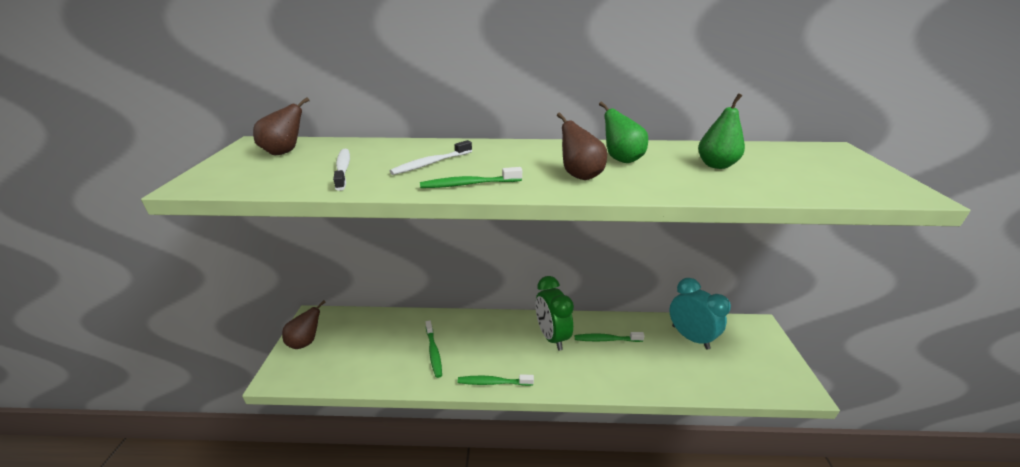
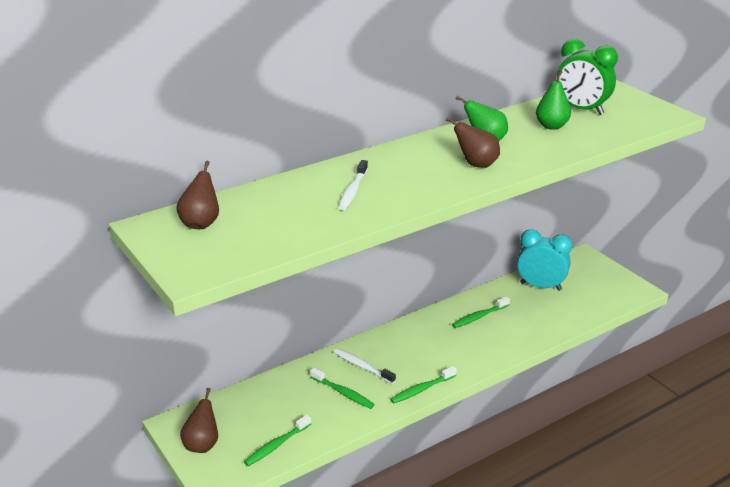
camera: 35 degrees left, 0 degrees up
white toothbrush [333,149,350,191] -> white toothbrush moved to [334,349,396,384]
green toothbrush [420,167,522,188] -> green toothbrush moved to [244,415,311,466]
green clock [535,276,574,351] -> green clock moved to [556,39,618,115]

